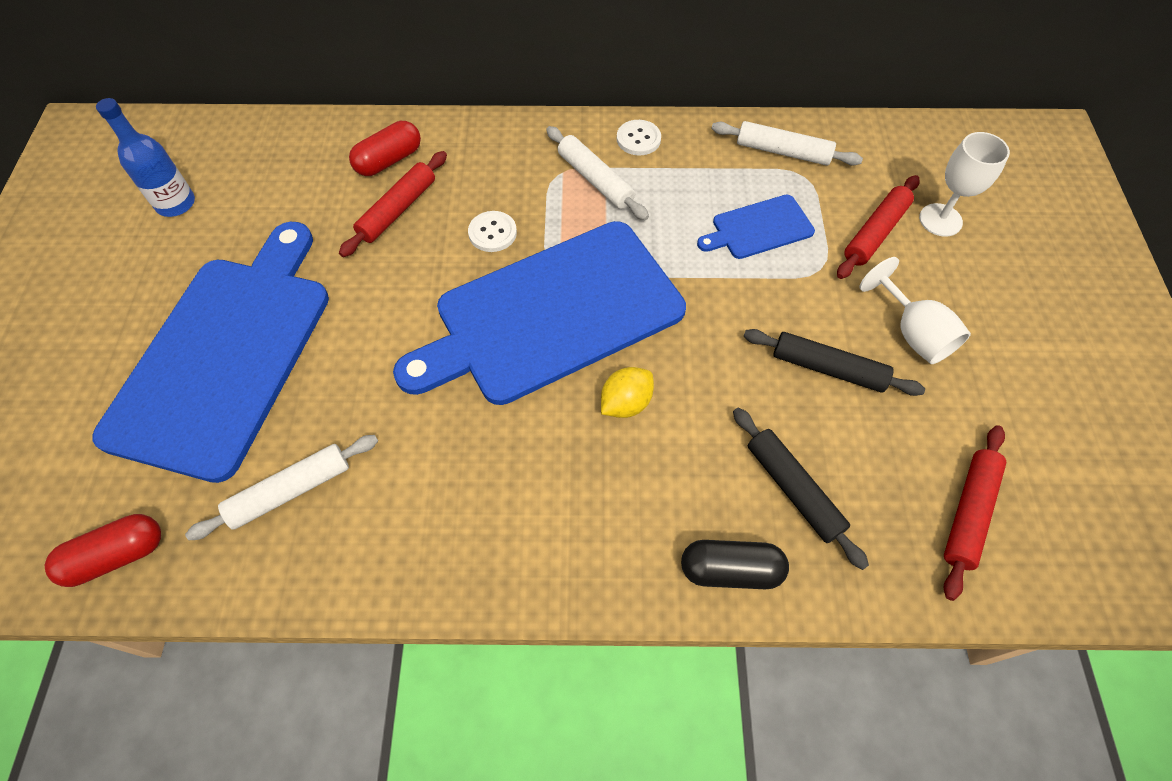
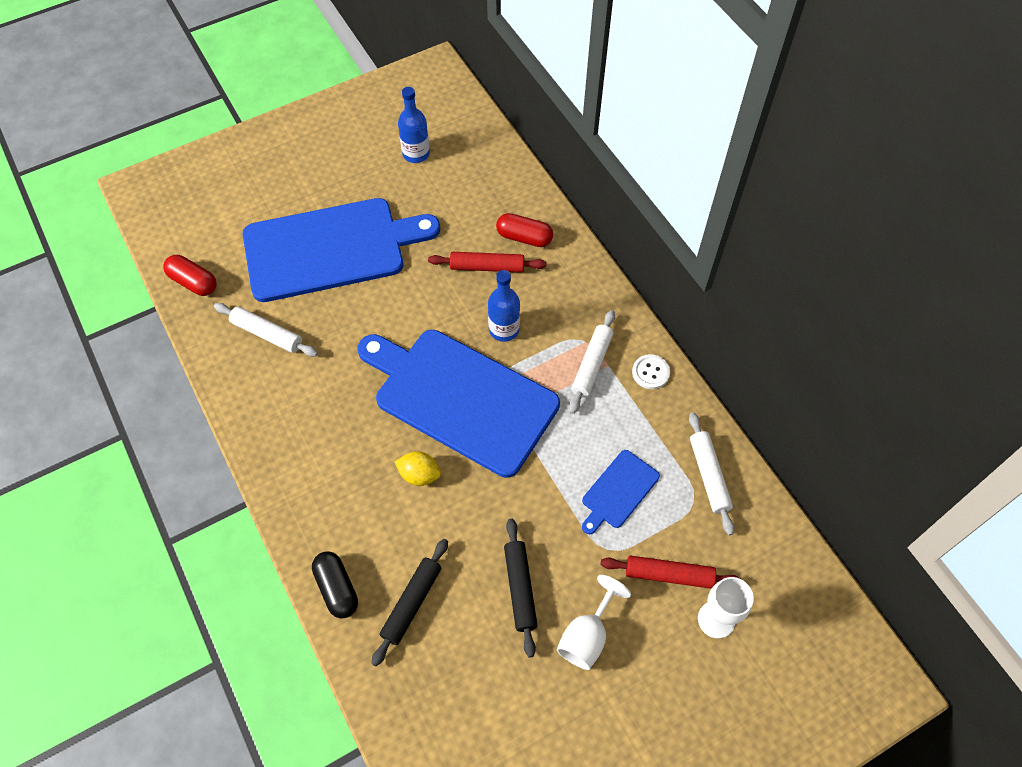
camera: 60 degrees right, 0 degrees up
white button [468,211,517,252] -> blue bottle [488,270,520,342]
blue cutting board [697,195,815,259] -> blue cutting board turned 90 degrees counterclockwise [582,450,660,534]
red rolling pin [944,425,1006,601] -> none

